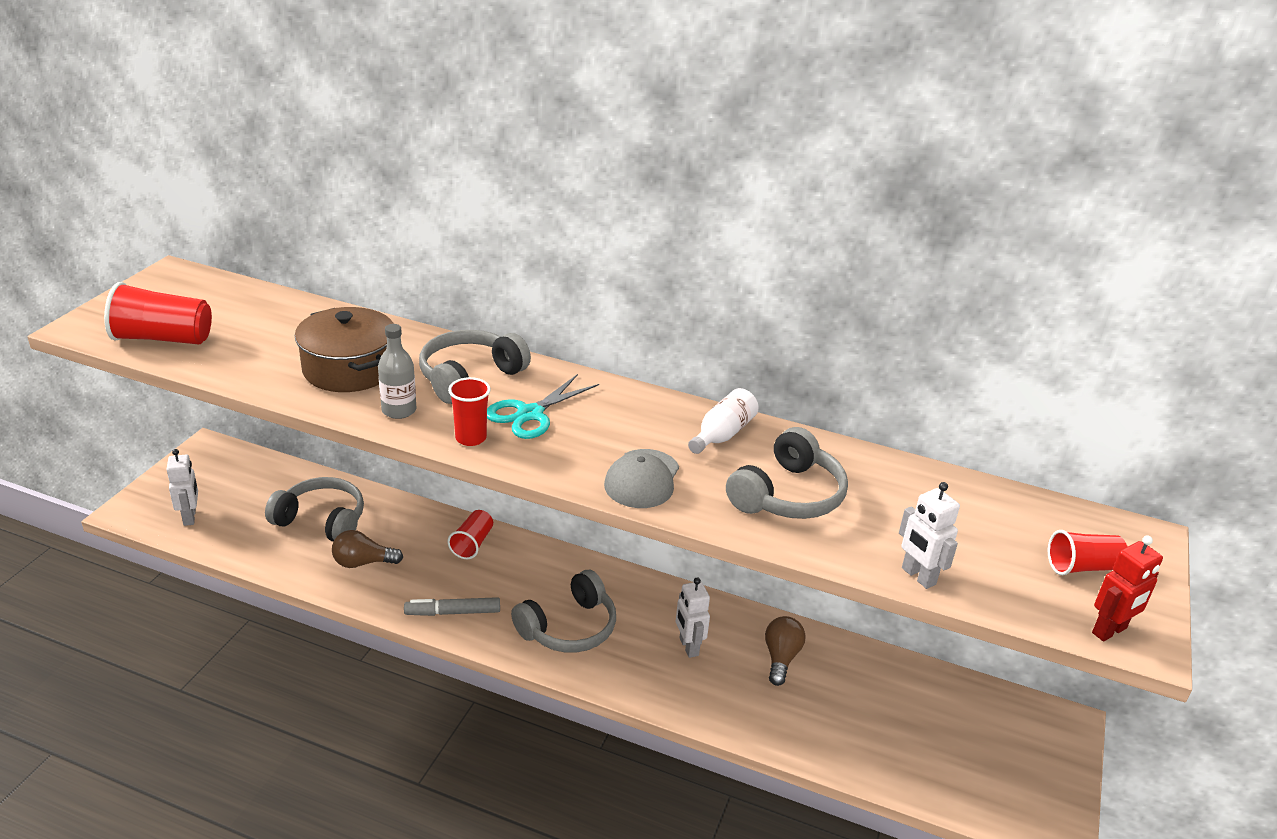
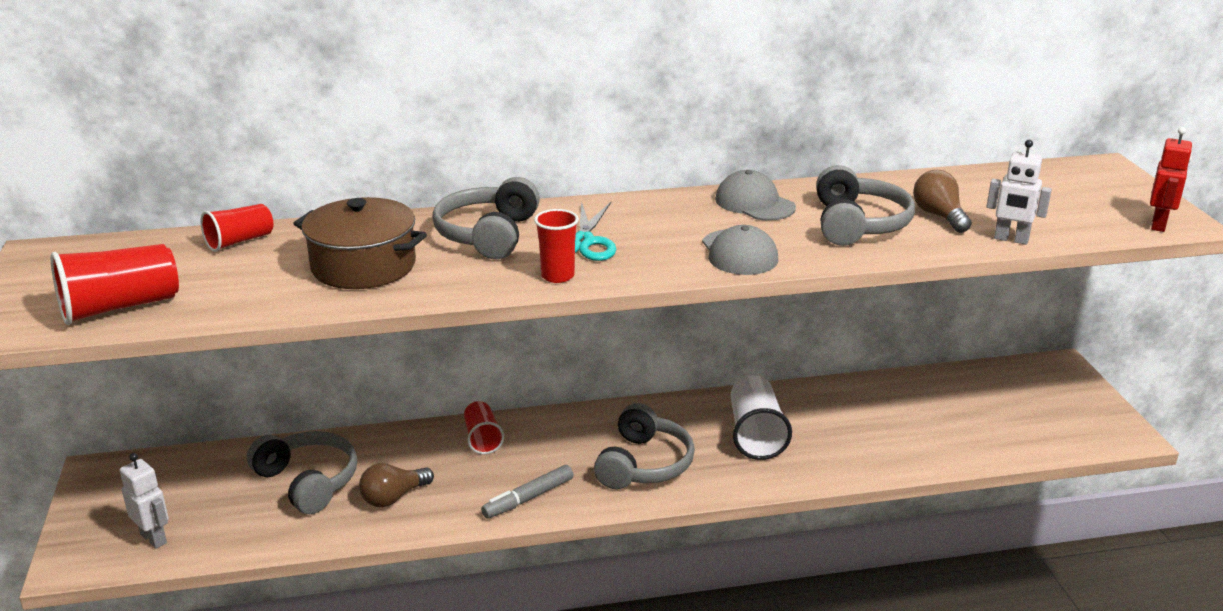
camera: 30 degrees left, 5 degrees down
grey headphones [265,477,364,541] -> grey headphones turned 60 degrees clockwise [247,431,357,514]
grey bottle [378,324,416,419] -> none
white robot [676,577,710,658] -> white cup [731,375,792,460]
white bottle [688,388,759,454] -> grey cap [715,170,796,220]
brown light bulb [765,616,806,686] -> brown light bulb moved to [913,170,972,233]
red cup [1048,530,1128,575] -> red cup moved to [200,204,273,252]

